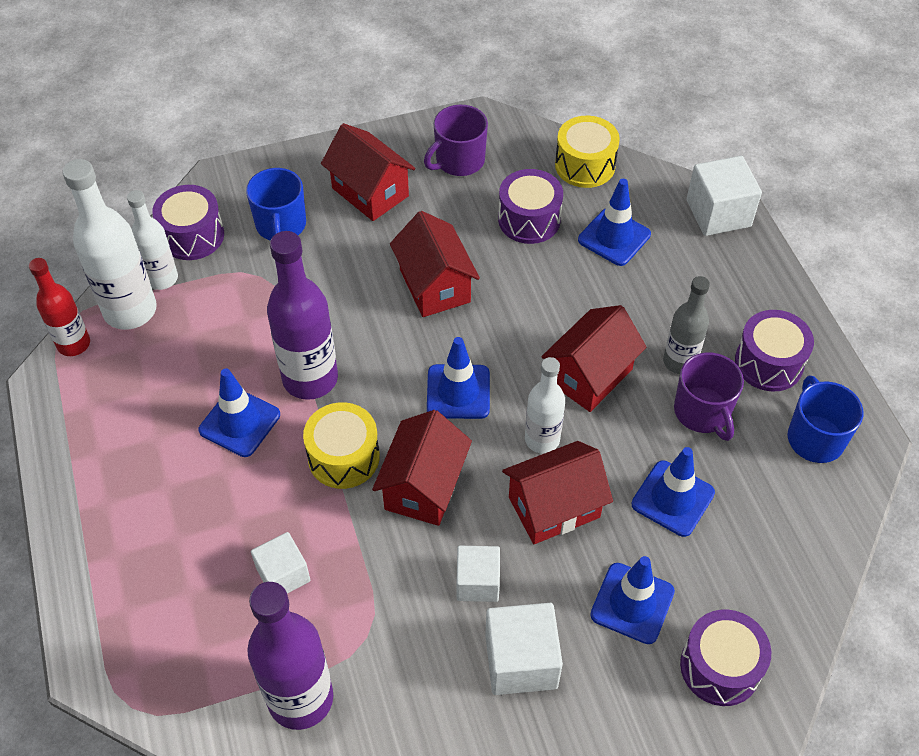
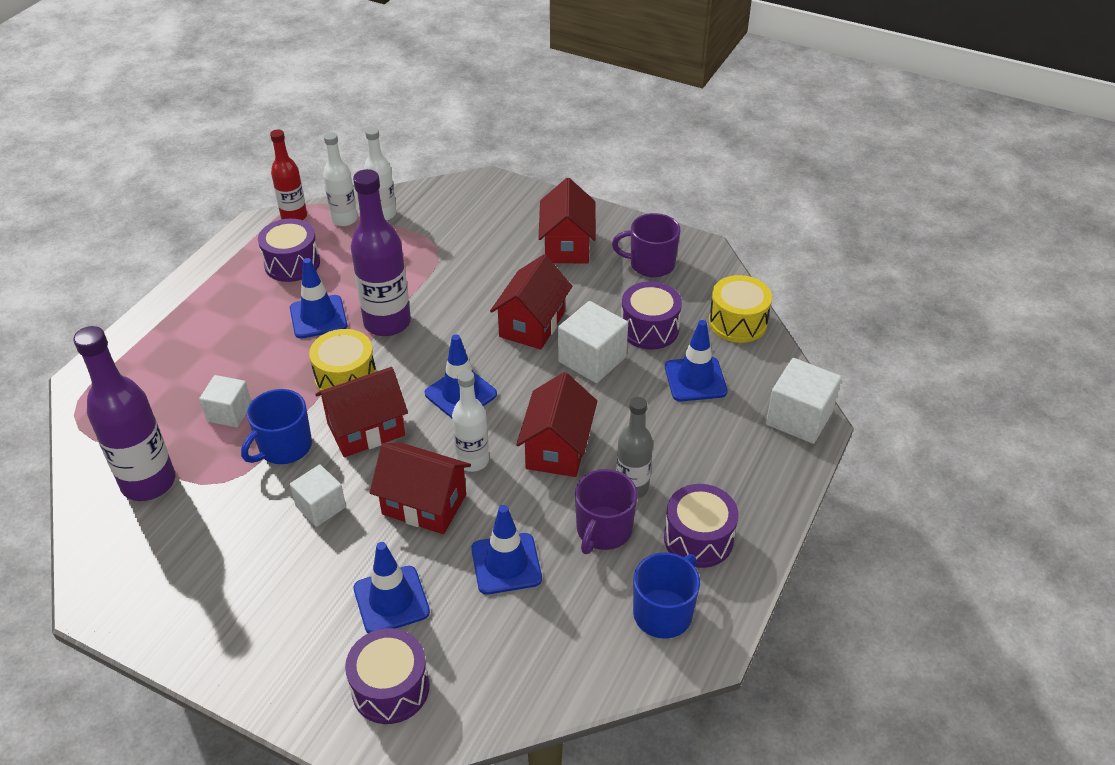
camera: 45 degrees right, 10 degrees down
white bottle [63,159,157,330] -> white bottle [323,132,358,226], size x0.61
purple drum [152,185,224,260] -> purple drum moved to [258,219,320,282]
blue mug [246,168,306,240] -> blue mug moved to [241,389,312,464]
white cube [485,603,563,695] -> white cube moved to [558,301,628,383]
red house [541,305,647,412] -> red house turned 75 degrees counterclockwise [516,372,597,477]

